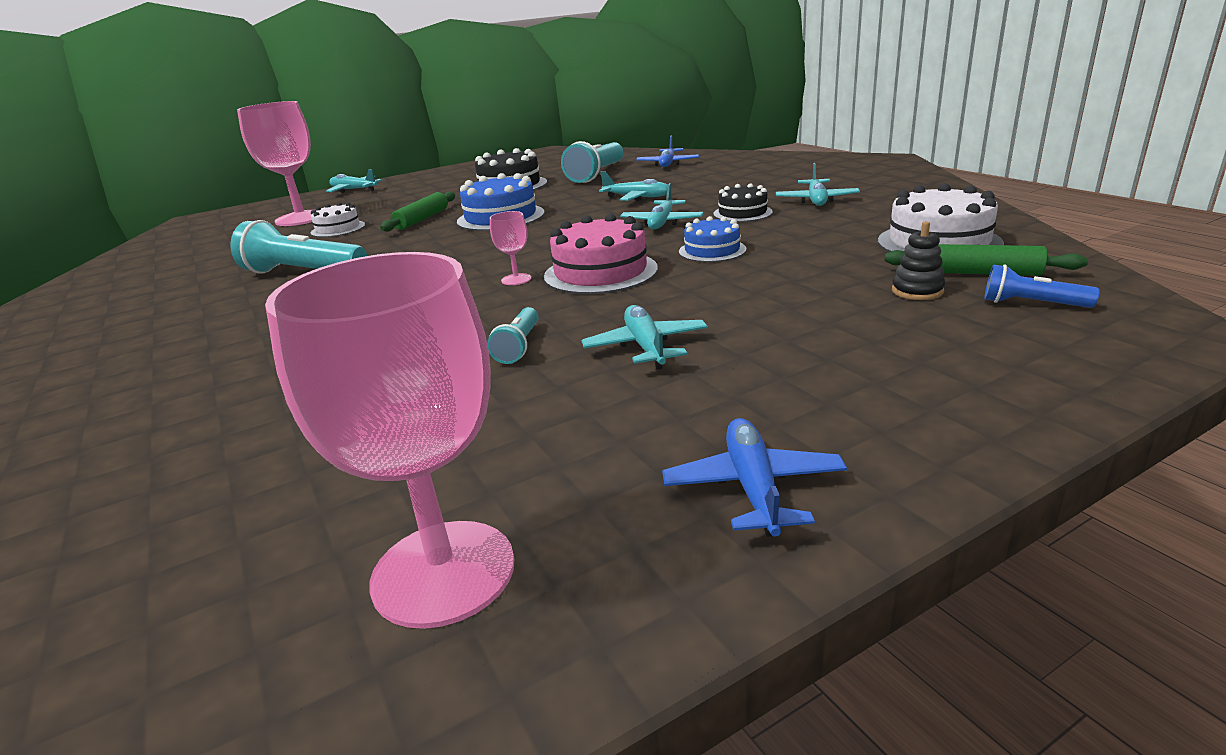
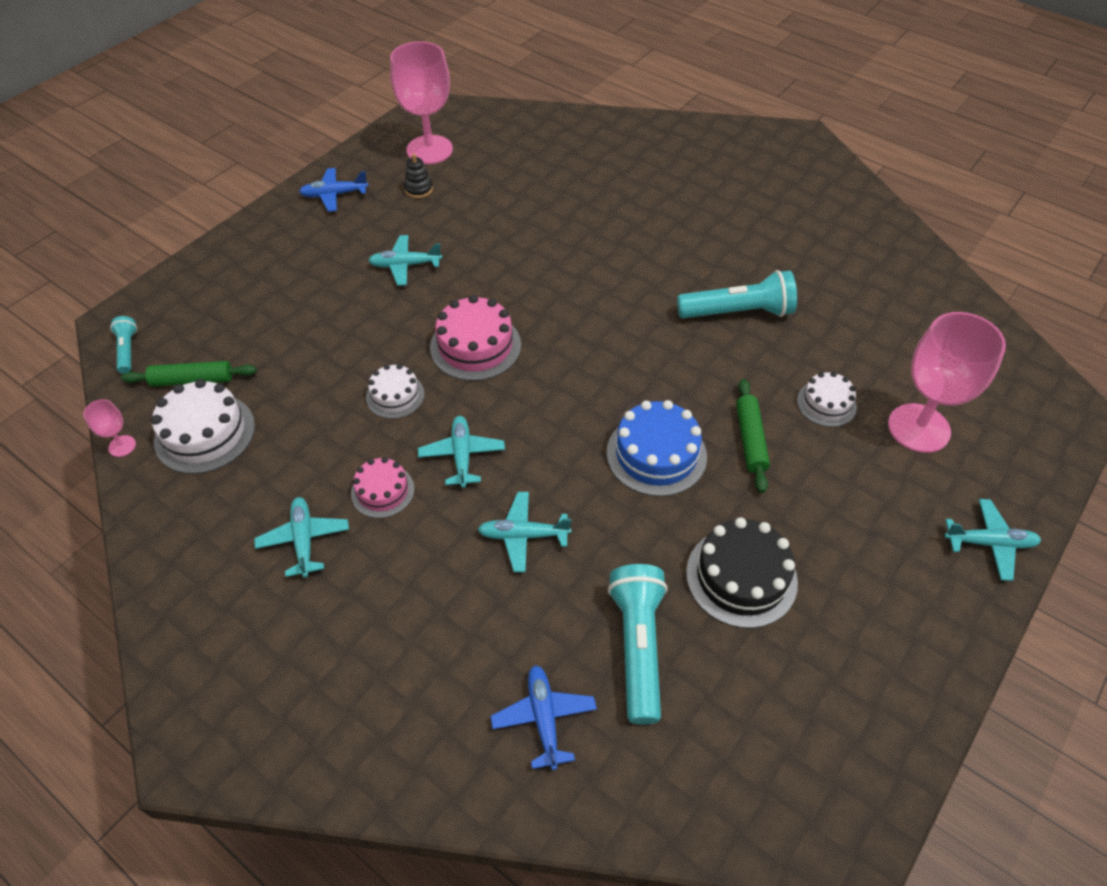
camera: 155 degrees right, 25 degrees up
turquoise flashlight [487,307,539,364] -> turquoise flashlight moved to [110,316,137,374]
pink goblet [490,211,531,285] -> pink goblet moved to [83,399,136,457]
turquoise plane [581,305,708,370] -> turquoise plane turned 120 degrees clockwise [368,235,442,286]
blue plane [662,418,847,537] -> blue plane turned 105 degrees clockwise [299,168,369,212]
blue cake [679,216,746,262] -> white cake [366,364,425,419]
black cake [713,183,773,222] -> pink cake [351,457,414,518]
black stacking toy [892,221,945,300] -> black stacking toy moved to [404,154,433,198]
blue flashlight [984,265,1100,308] -> none

